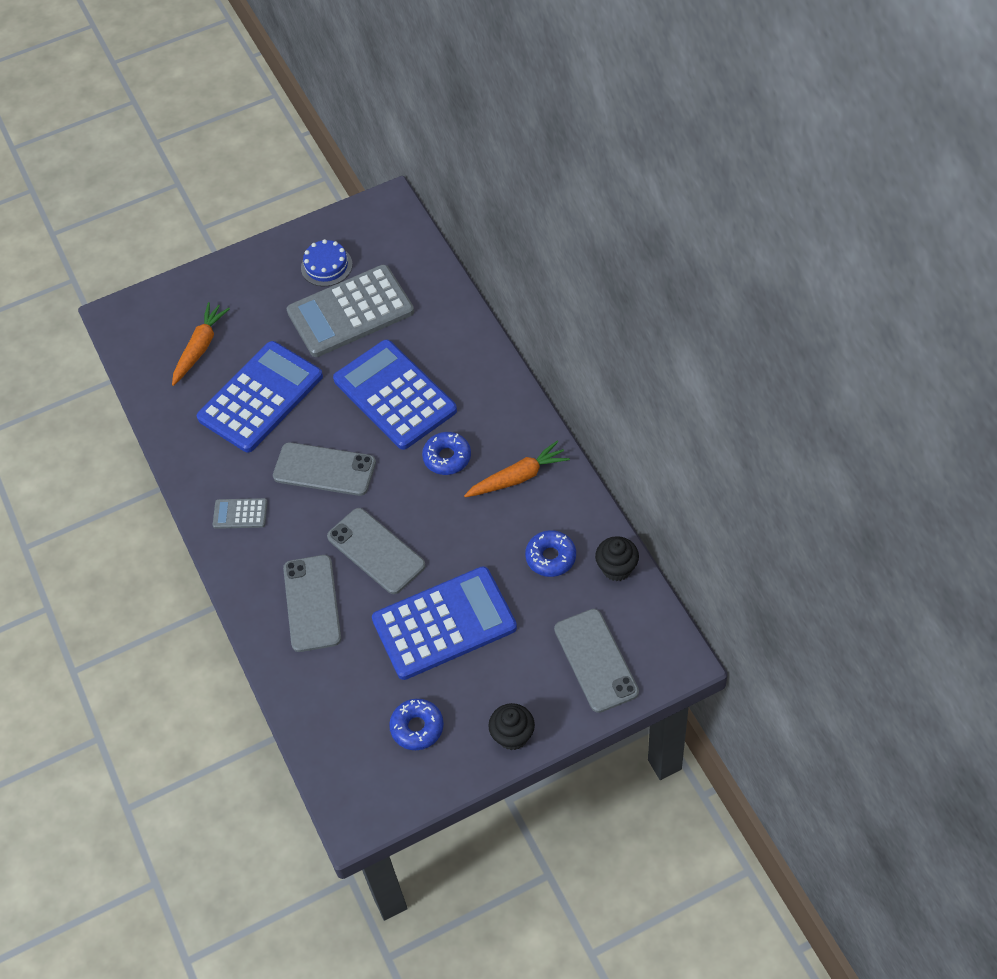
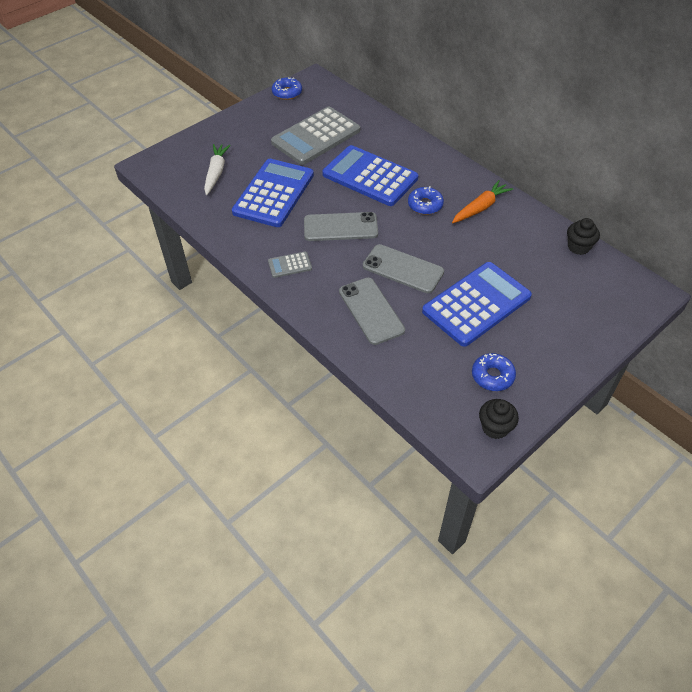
camera: 20 degrees left, 5 degrees down
orange carrot [172,302,230,386] -> white carrot [204,144,231,195]
blue cake [301,239,352,286] -> none
black cupcake [488,703,535,750] -> black cupcake moved to [479,399,519,439]
blue donut [525,530,576,577] -> blue donut moved to [272,77,302,100]
grey phone [554,609,639,713] -> none

